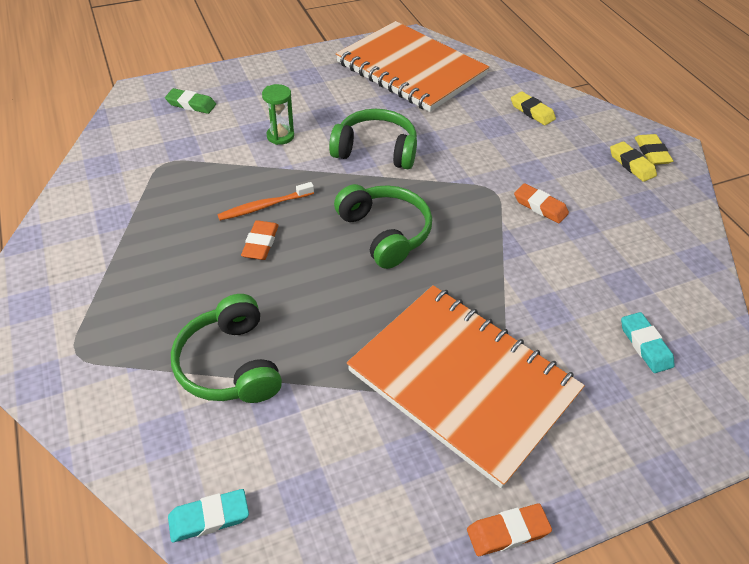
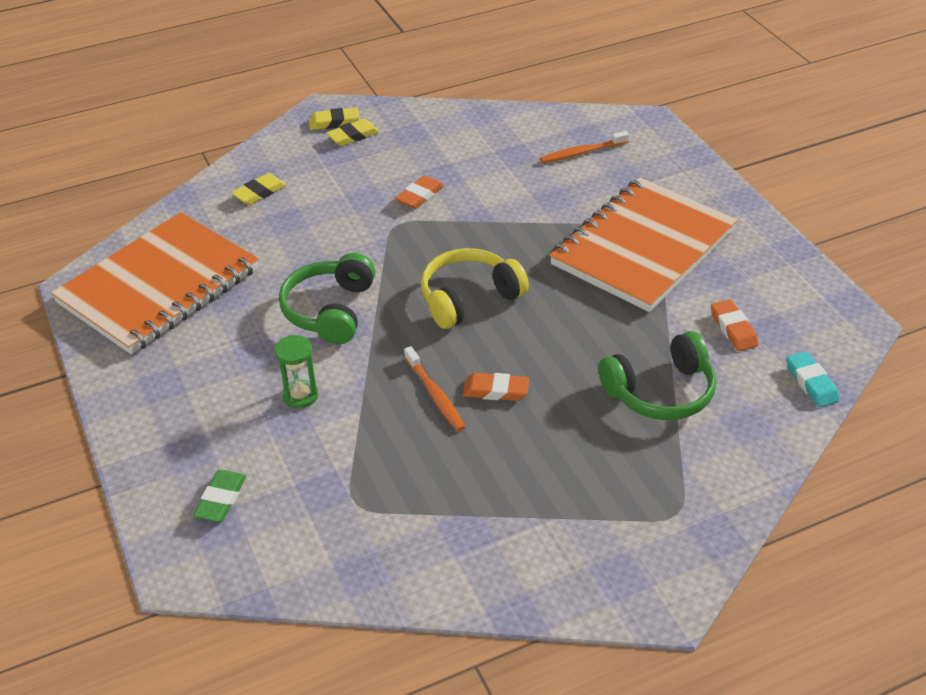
camera: 90 degrees left, 5 degrees down
green headphones [334,184,432,269] -> yellow headphones [421,248,529,329]
orange eraser [467,504,552,556] -> orange eraser moved to [711,299,759,351]
turquoise eraser [621,312,675,373] -> orange toothbrush [540,131,629,163]

